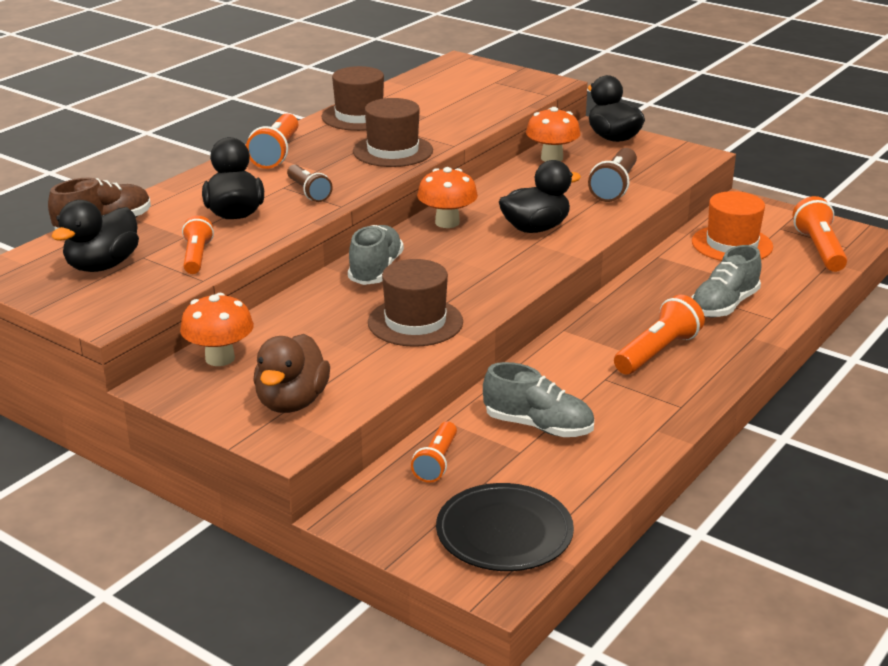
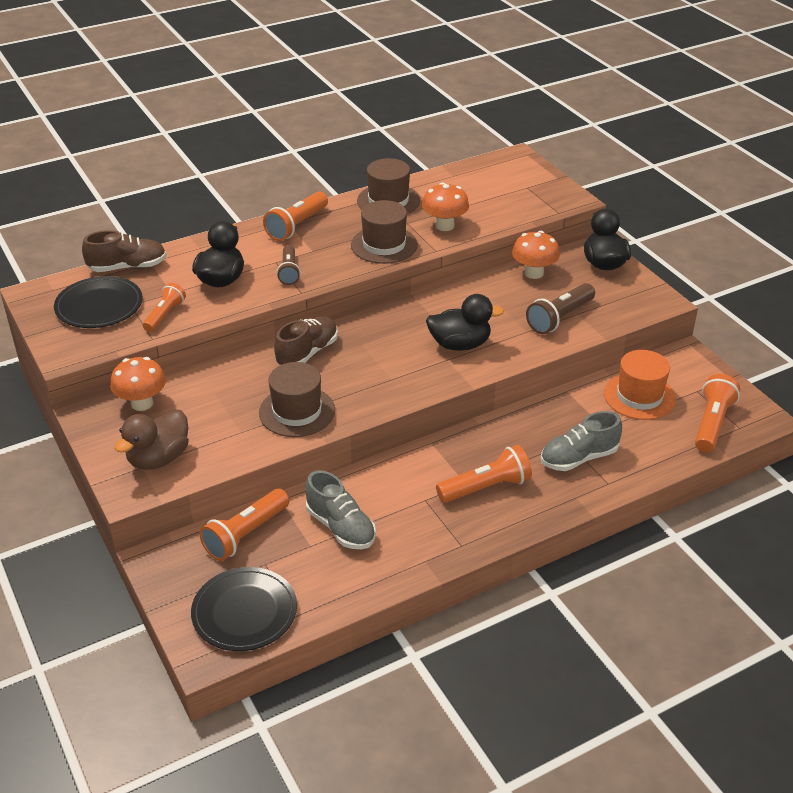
camera: 25 degrees right, 10 degrees up
black duck [51,200,139,272] -> black plate [54,276,143,328]
grey shoe [348,225,404,285] -> brown shoe [274,316,338,366]
orange flashlight [411,422,457,483] -> orange flashlight [199,489,289,561], size x1.51
orange mushroom [417,167,478,228] -> orange mushroom moved to [422,182,469,231]

